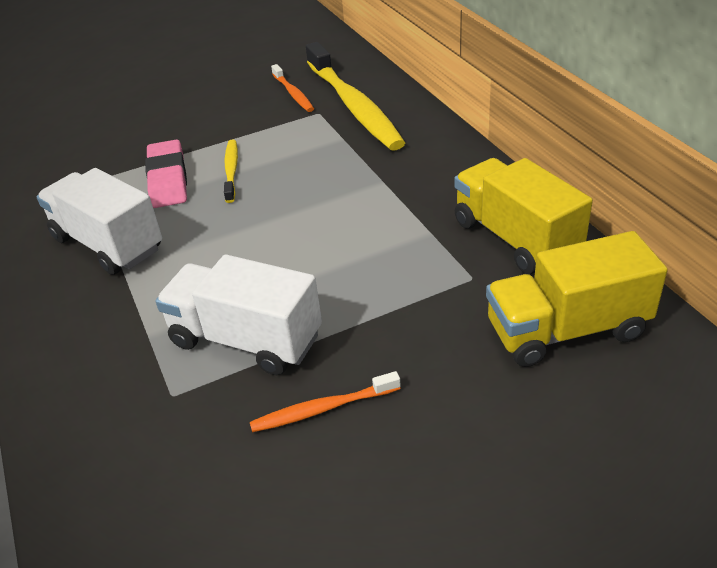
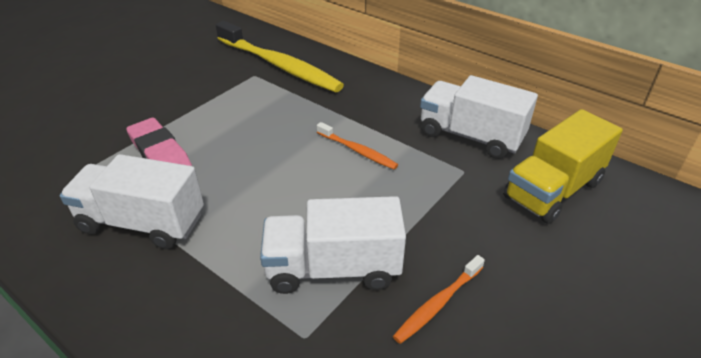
camera: 30 degrees left, 0 degrees up
yellow toothbrush [224,139,238,203] -> none
orange toothbrush [271,64,314,112] -> orange toothbrush moved to [317,122,398,169]
yellow truck [454,158,593,274] -> white truck [420,75,538,159]

